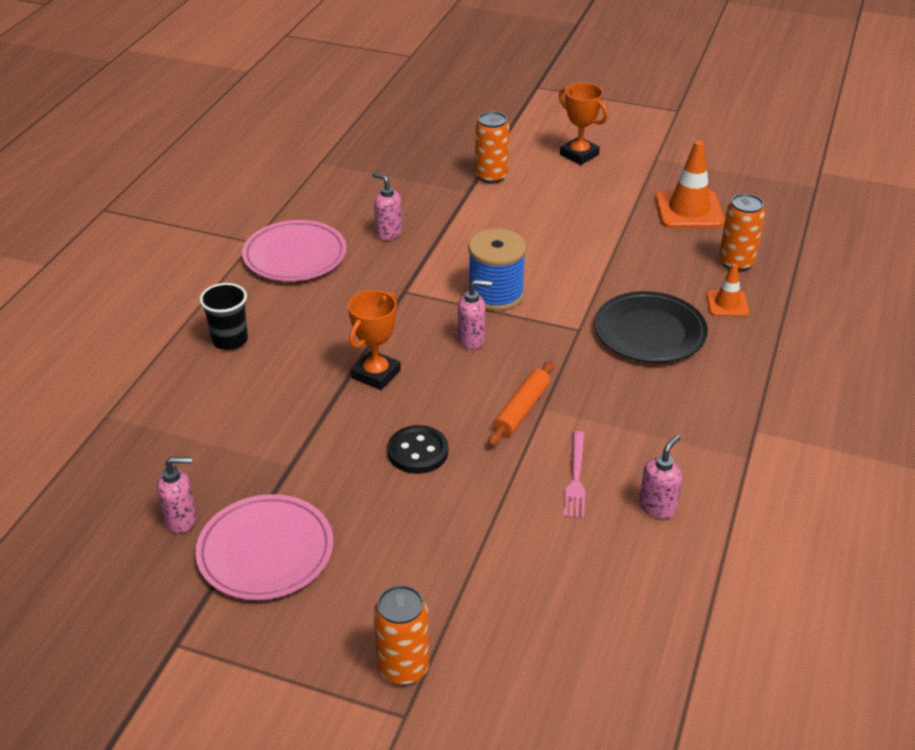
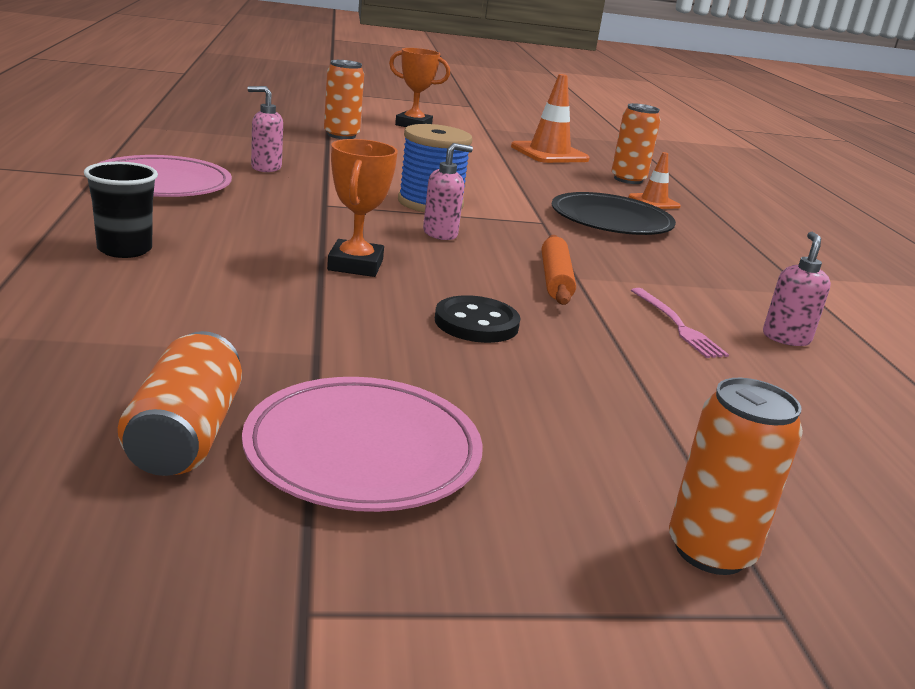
camera: 30 degrees left, 15 degrees down
pink soap dispenser [157,457,197,533] -> orange can [118,331,242,476]

